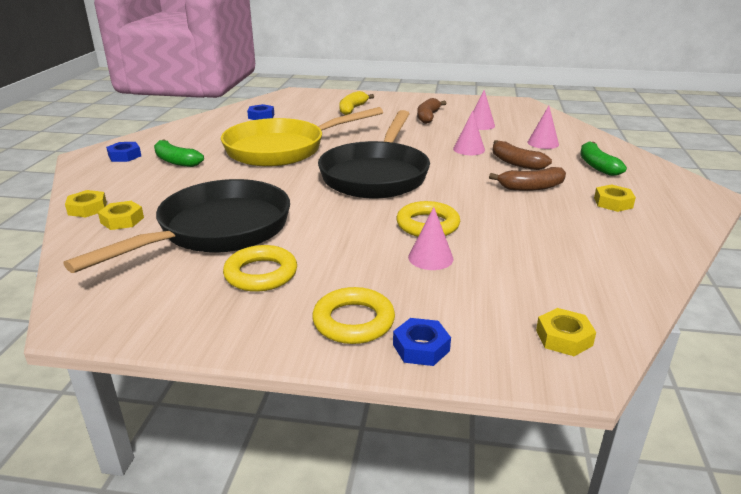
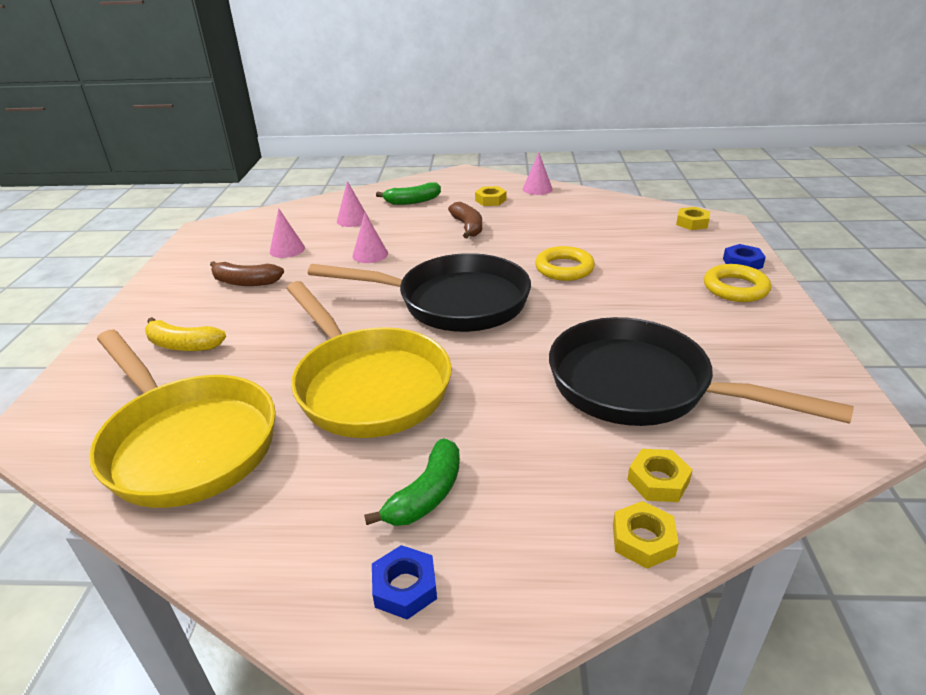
camera: 95 degrees left, 5 degrees up
yellow ring [223,245,297,292] -> none
blue nut [247,104,274,120] -> yellow pan [89,330,276,508]
pink cone [408,207,454,270] -> pink cone moved to [523,152,553,195]
brown banana [493,140,552,170] -> none

